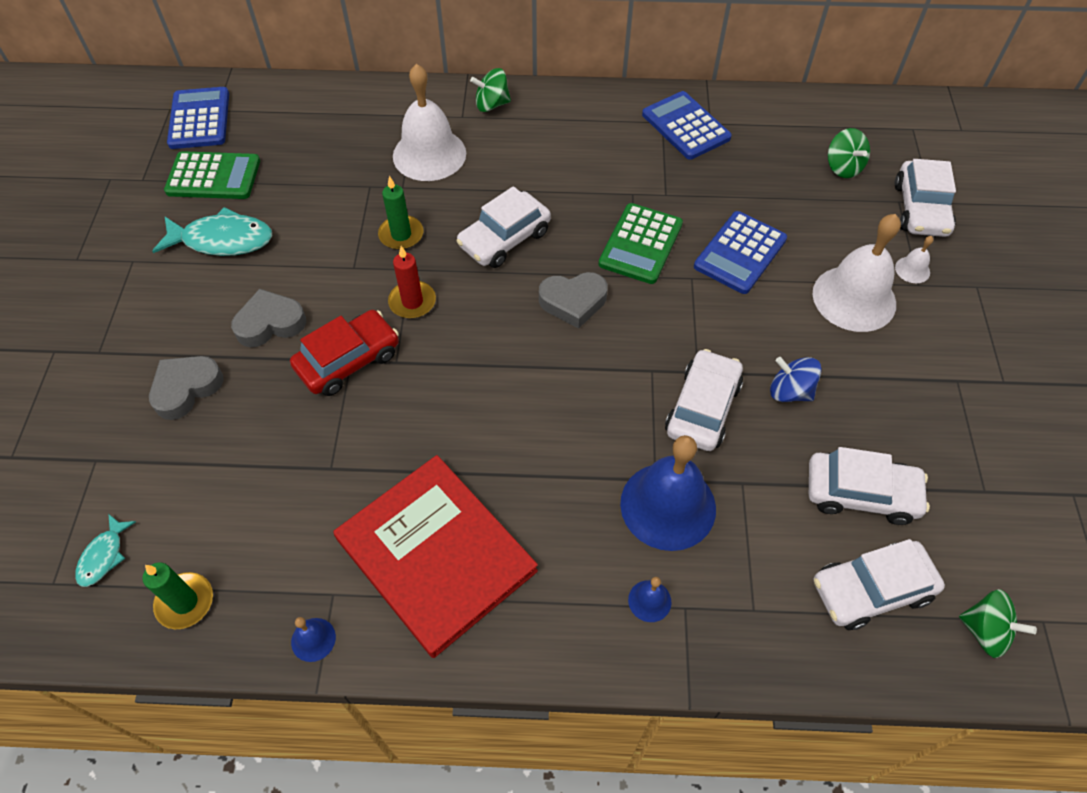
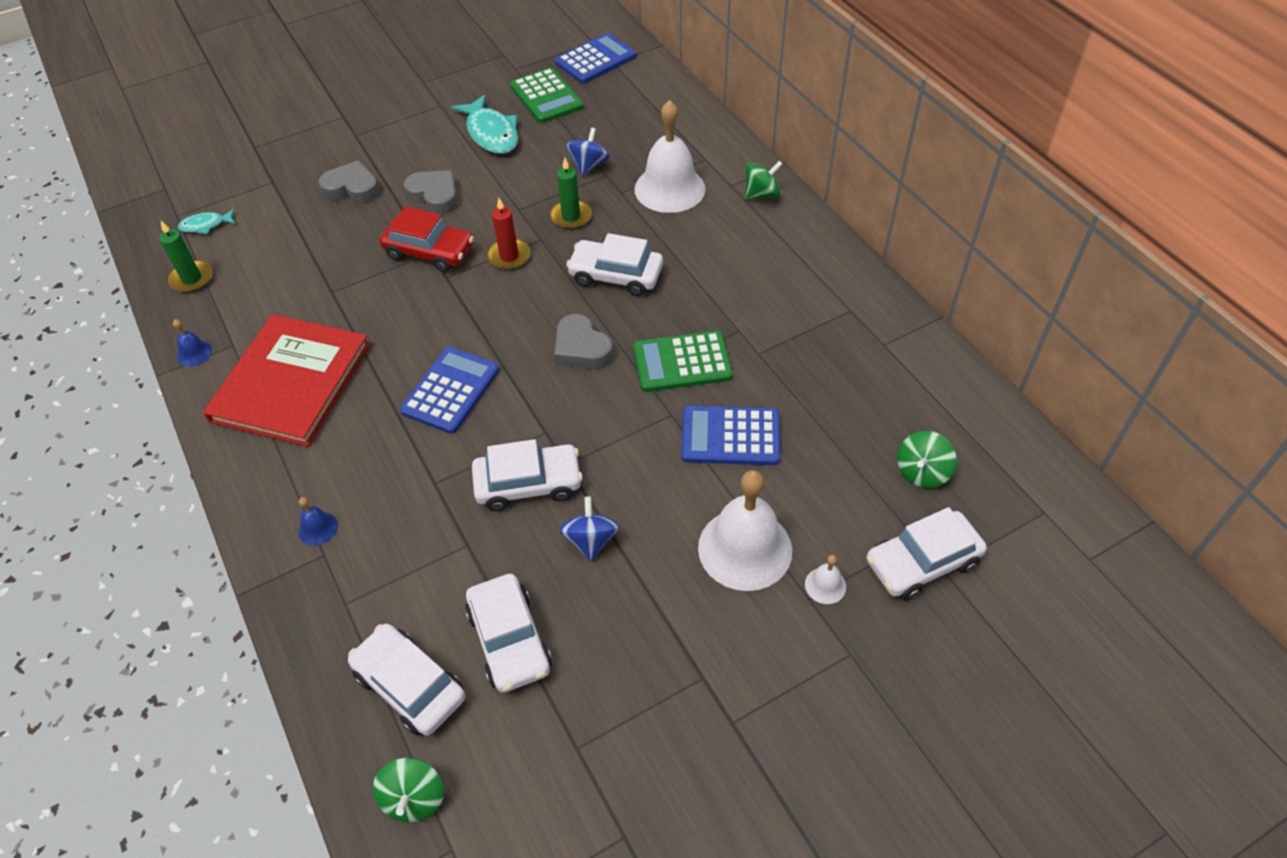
camera: 60 degrees right, 5 degrees down
green spinning top [470,68,511,112] -> green spinning top turned 105 degrees clockwise [745,161,783,200]
blue bell [620,435,716,551] -> none
blue calculator [642,91,732,160] -> blue calculator moved to [400,347,500,434]
none -> blue spinning top [566,128,610,176]

